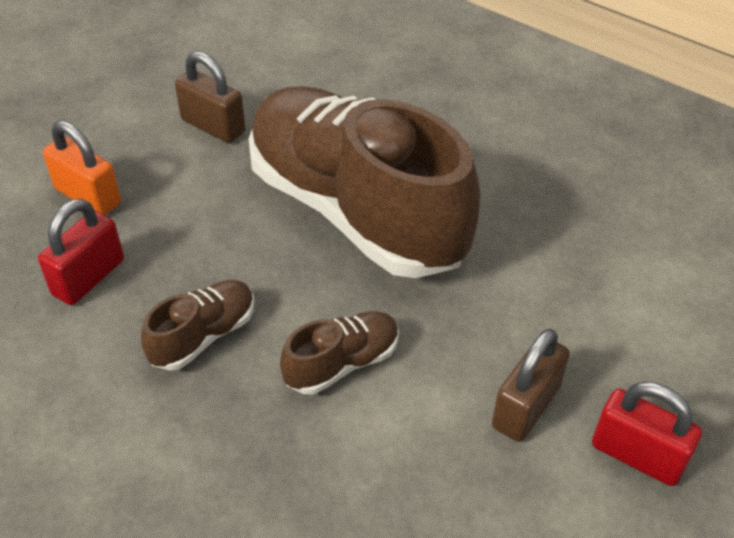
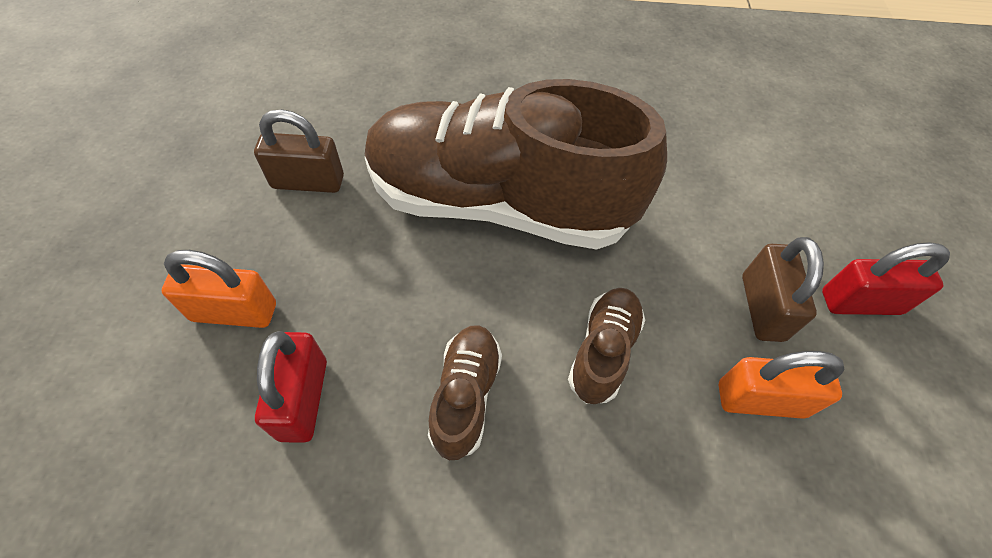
camera: 35 degrees left, 10 degrees up
none -> orange padlock [718,351,845,419]

